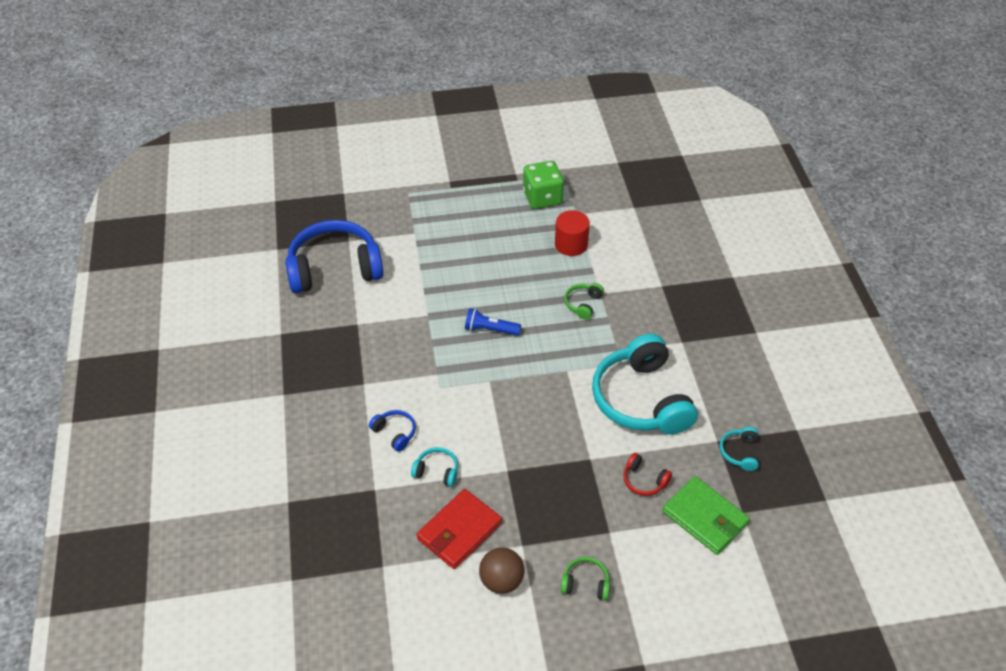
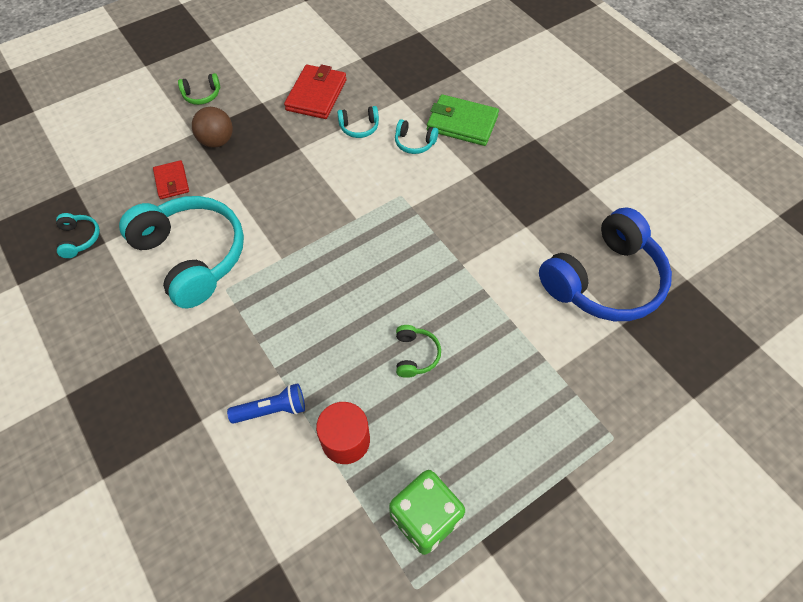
camera: 155 degrees right, 10 degrees up
blue headphones [369,410,416,452] -> turquoise headphones [395,119,438,154]
blue flashlight [465,308,521,336] -> blue flashlight moved to [227,383,305,424]
brown ball [479,547,524,594] -> brown ball moved to [192,107,233,148]
green headphones [564,283,604,320] -> green headphones moved to [396,325,441,378]
red headphones [623,453,672,496] -> red wallet [153,160,189,199]
green wallet [662,476,750,555] -> green wallet moved to [427,94,499,146]

